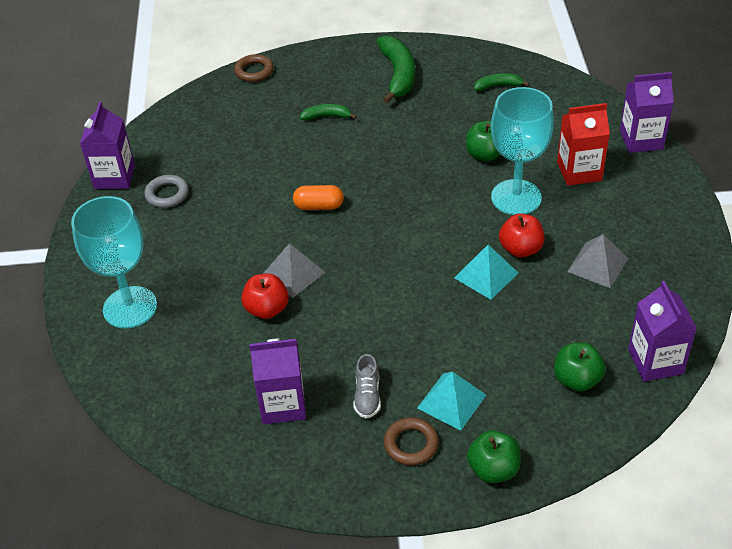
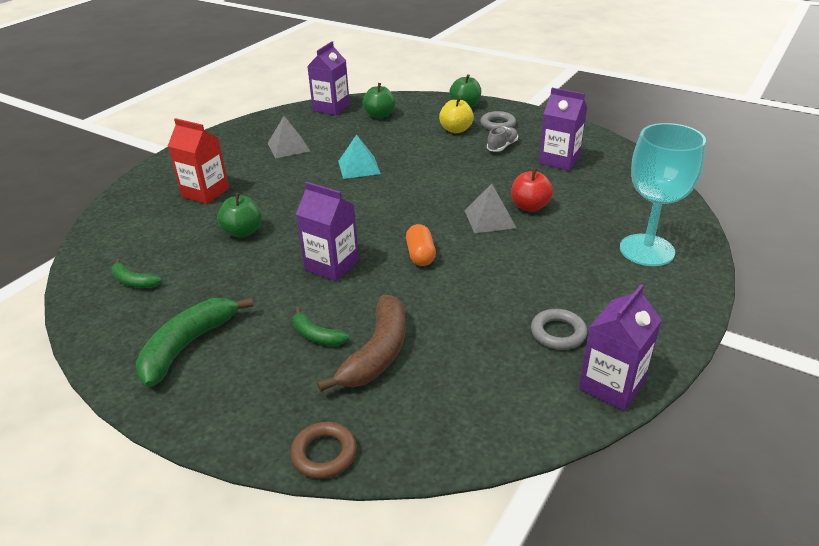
camera: 145 degrees left, 10 degrees down
orange capsule [293,185,344,210] -> orange capsule turned 45 degrees clockwise [406,224,436,266]
brown ring [384,417,439,466] -> grey ring [480,111,516,130]
turquoise pyramid [417,372,486,431] -> yellow apple [439,97,474,133]
turquoise goblet [491,87,554,215] -> none
red apple [499,214,544,258] -> none
purple carton [620,72,674,153] -> purple carton moved to [296,182,359,281]
none -> brown banana [317,295,406,392]

